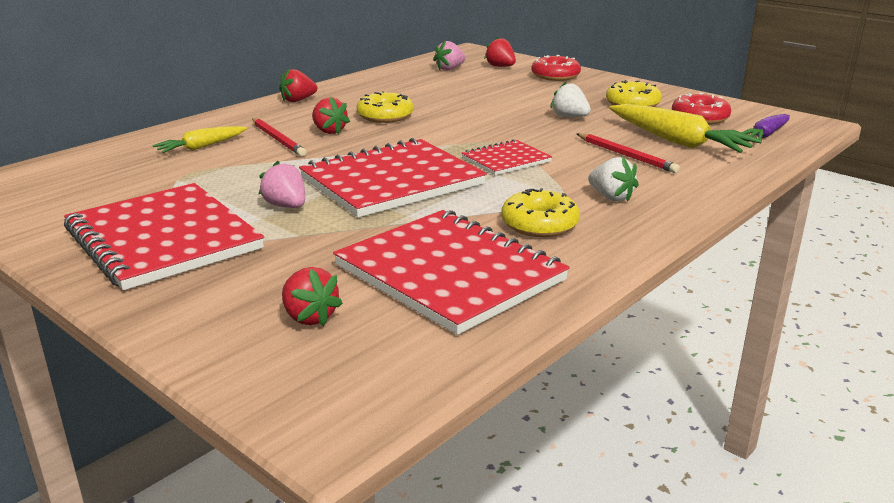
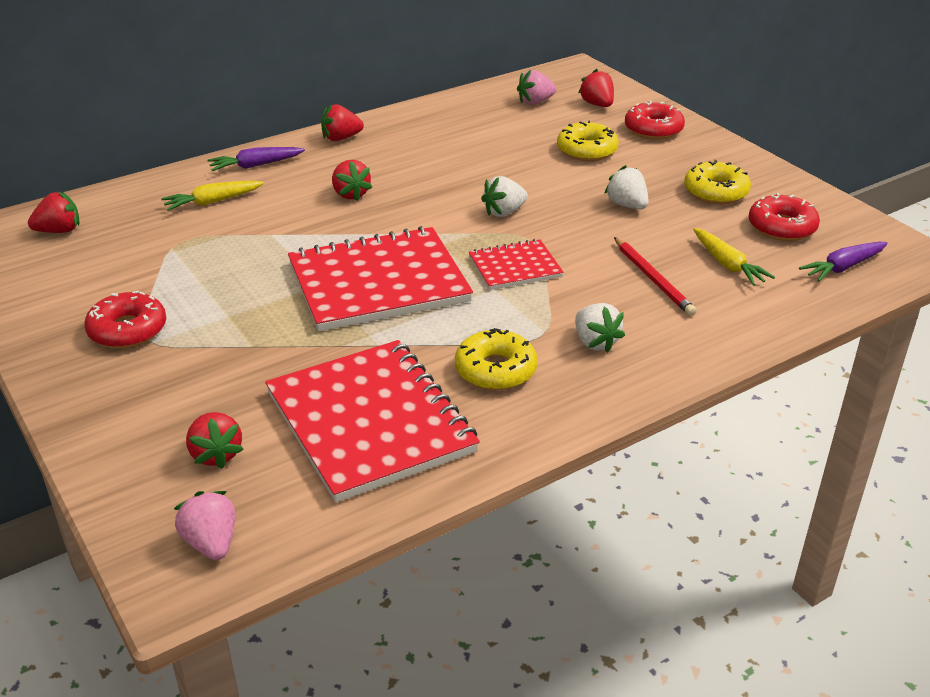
camera: 15 degrees right, 10 degrees up
red notebook [64,183,264,290] -> red donut [84,291,166,349]
red pencil [252,118,306,157] -> none
pink strawberry [258,161,305,208] -> pink strawberry moved to [174,491,235,560]
yellow donut [357,91,414,123] -> yellow donut moved to [557,120,619,161]
yellow carrot [609,104,762,153] -> yellow carrot [693,228,775,286], size x0.58
none -> red strawberry [28,192,80,233]
none -> purple carrot [207,147,305,171]
none -> white strawberry [481,176,528,217]

